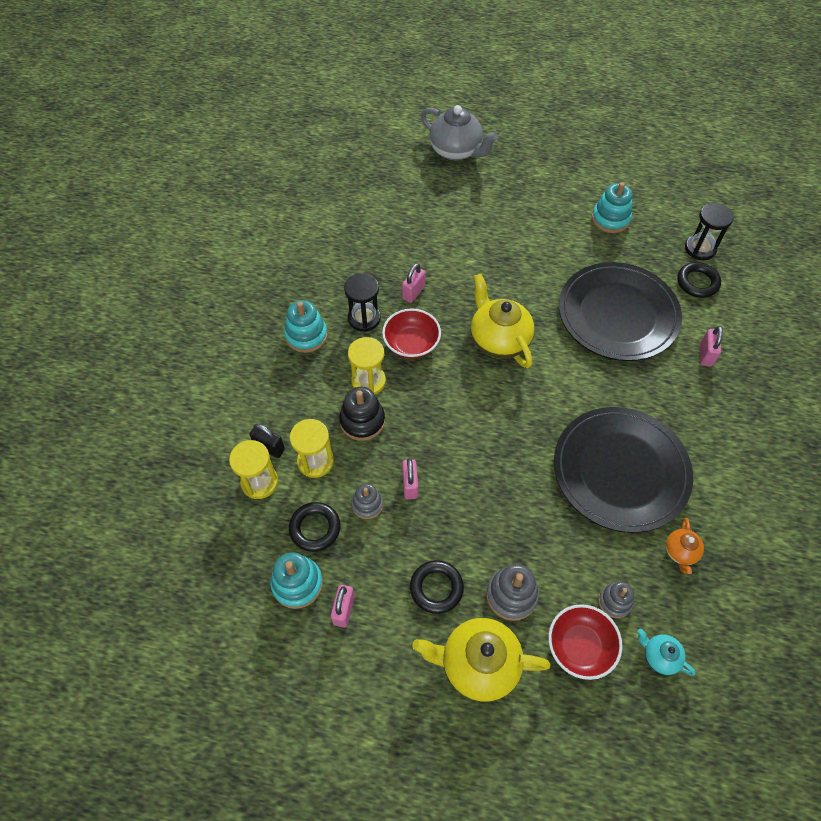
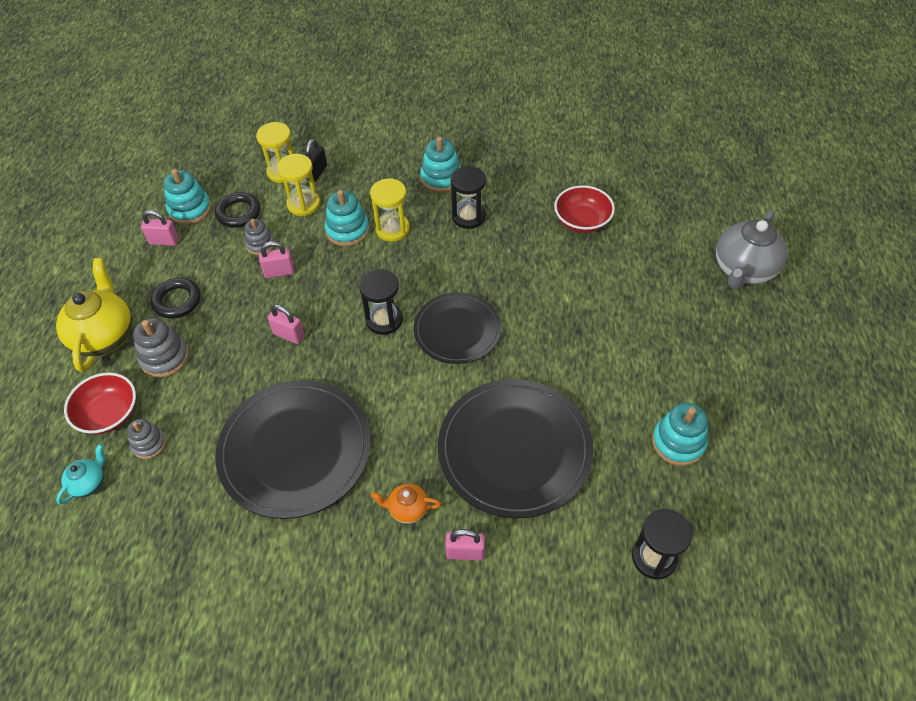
camera: 85 degrees right, 5 degrees down
black stacking toy [339,387,385,441] -> turquoise stacking toy [324,190,369,246]
red bowl [382,308,441,359] -> red bowl moved to [554,185,615,233]
pink padlock [402,263,425,303] -> pink padlock moved to [268,304,305,344]
yellow teapot [471,274,534,368] -> black plate [414,292,501,364]
orange teapot [666,518,704,574] -> orange teapot moved to [371,483,441,524]
black ring [677,262,721,298] -> none
none -> black hourglass [359,269,403,335]

